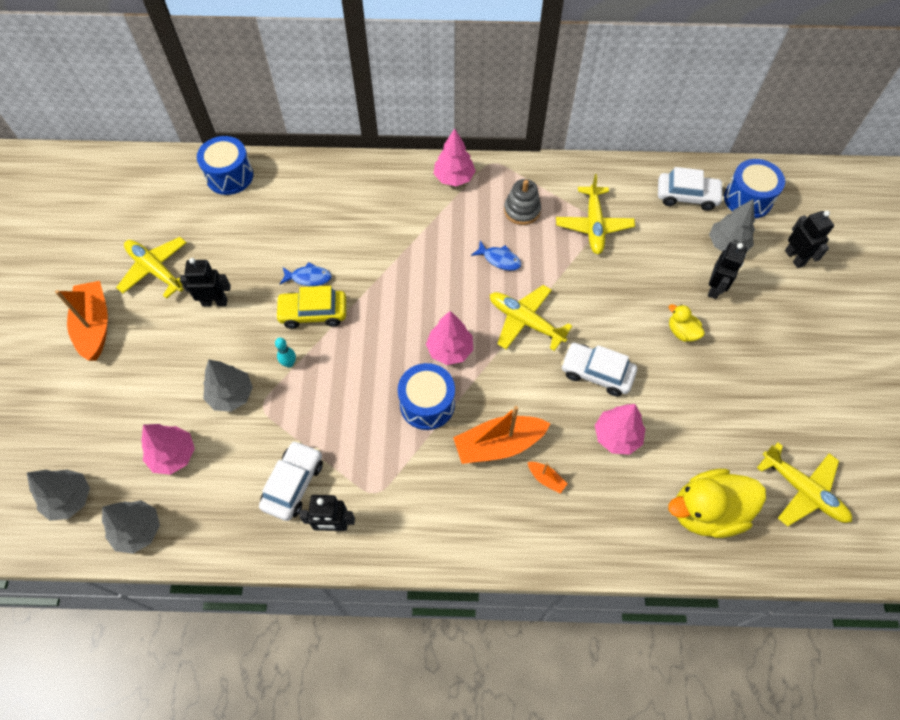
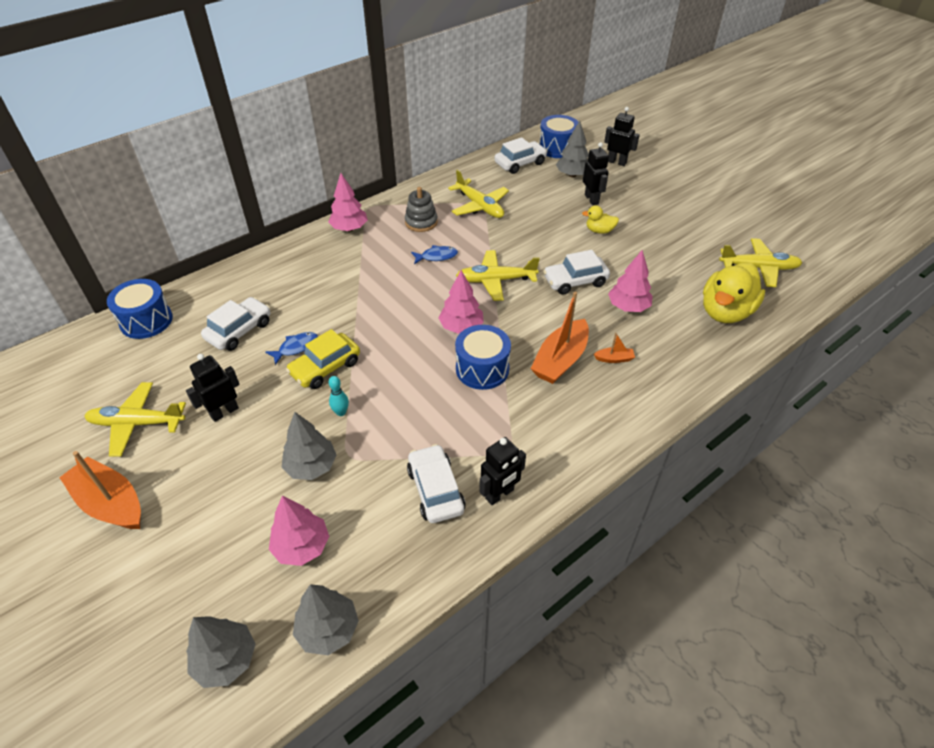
camera: 40 degrees left, 15 degrees down
none -> white car [201,297,271,351]

